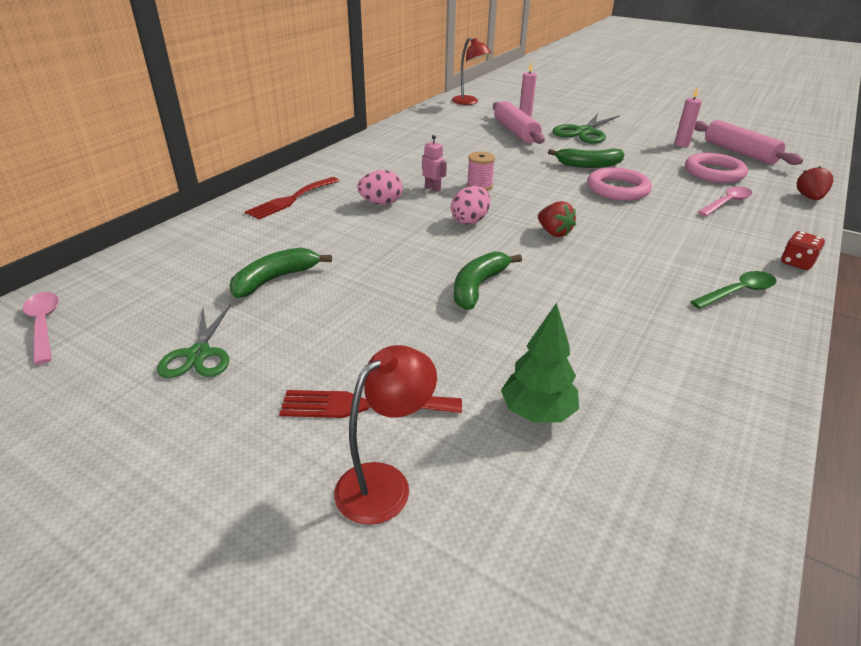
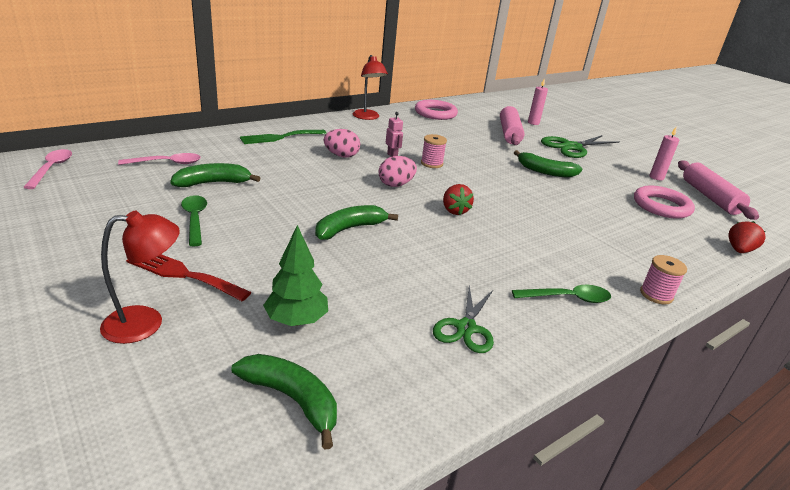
camera: 20 degrees right, 5 degrees down
green scissors [157,304,231,378] -> green scissors moved to [433,285,494,353]
red fork [245,177,339,220] -> green fork [240,130,327,144]
red lamp [452,37,491,105] -> red lamp moved to [353,55,388,120]
pink ring [587,167,652,201] -> pink ring moved to [415,100,458,120]
pink spoon [698,187,752,216] -> pink spoon moved to [118,153,201,165]
red dice [781,231,825,270] -> pink spool [640,255,687,305]
none -> green spoon [181,195,207,247]
none -> green banana [232,354,337,449]

